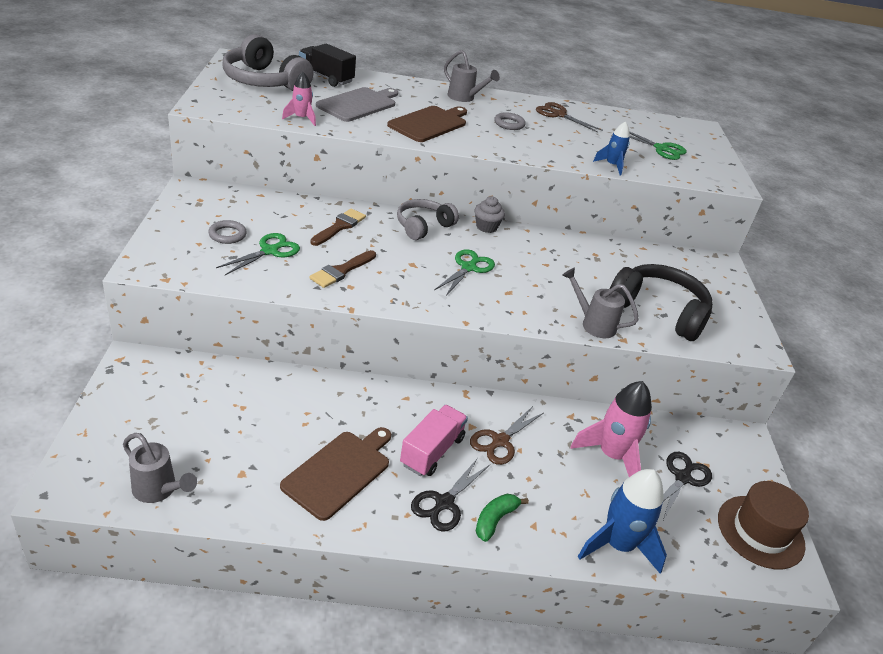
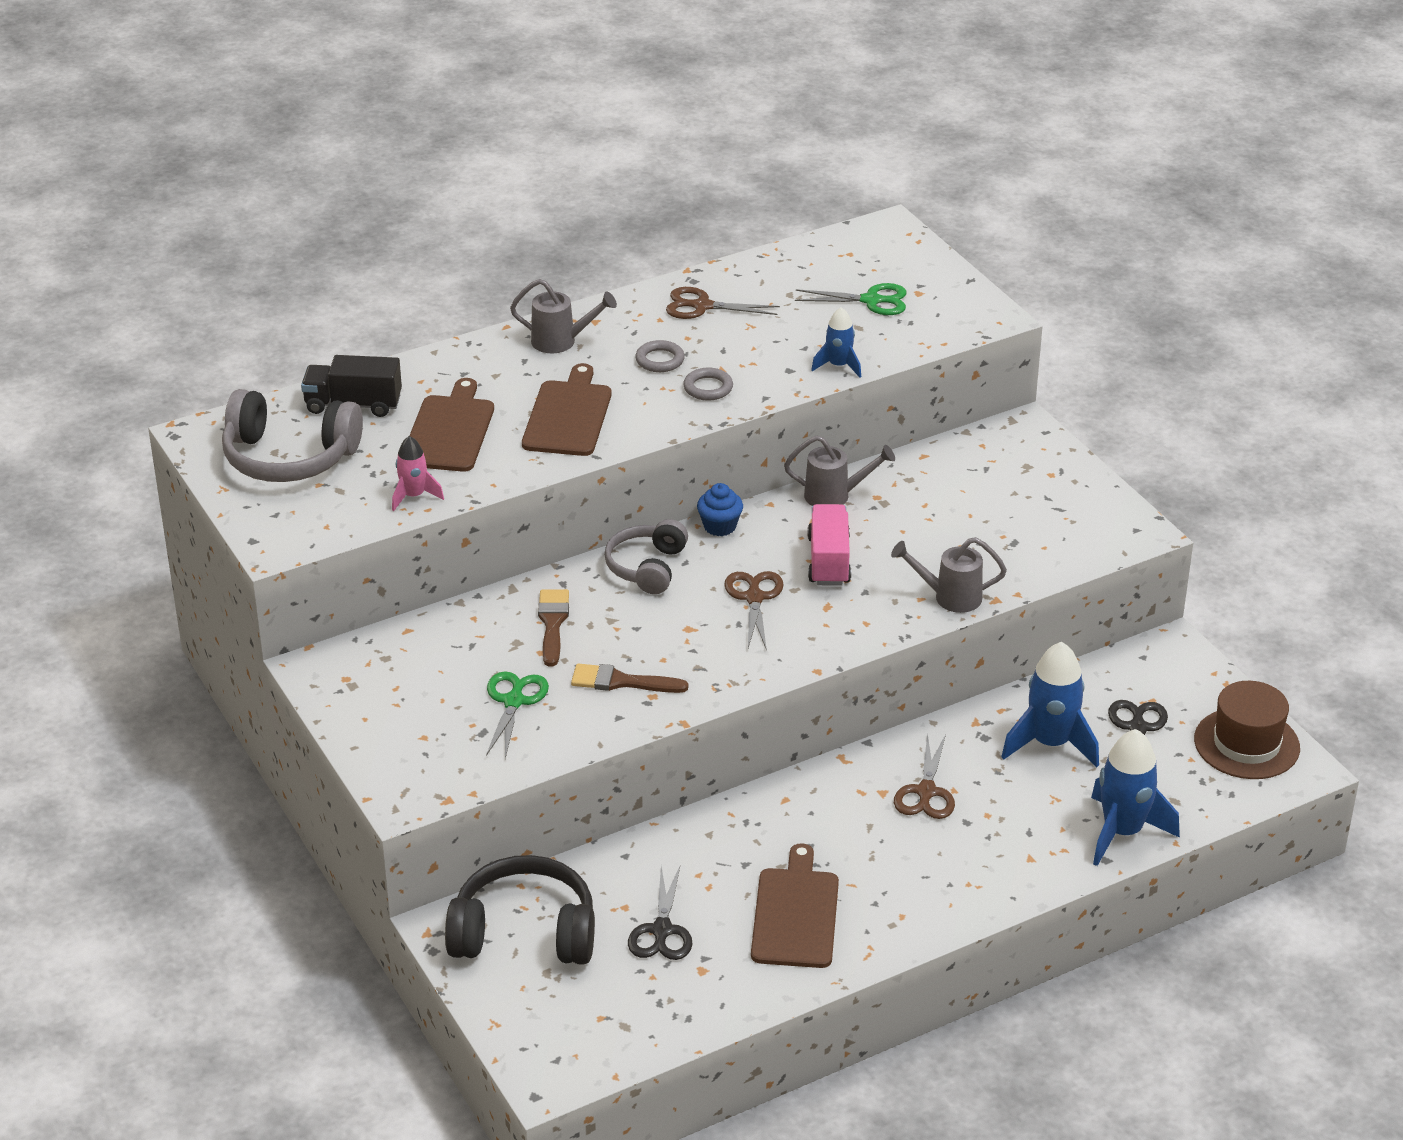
camera: 25 degrees left, 0 degrees up
grey watering can [123,433,197,503] -> grey watering can moved to [784,435,895,506]
grey ring [208,220,247,244] -> grey ring moved to [683,368,733,401]
brown brush [309,250,376,288] -> brown brush turned 90 degrees clockwise [571,664,688,693]
grey cutting board [316,87,398,122] -> brown cutting board [409,378,494,472]
pink truck [400,405,468,476] -> pink truck moved to [807,504,851,586]
black scissors [411,458,490,532] -> black scissors moved to [628,866,693,960]
green scissors [434,249,495,296] -> brown scissors [724,571,784,651]
grey cupcake [474,196,505,233] -> blue cupcake [697,483,743,536]
green banana [476,494,529,542] -> none
pink rocket [570,381,652,477] -> blue rocket [1001,642,1099,767]
black headphones [610,264,713,341] -> black headphones moved to [445,855,595,965]

